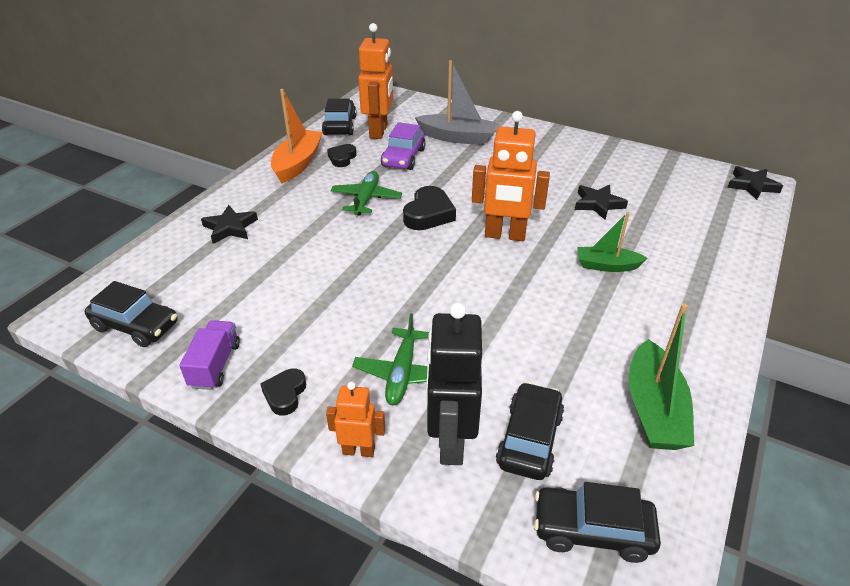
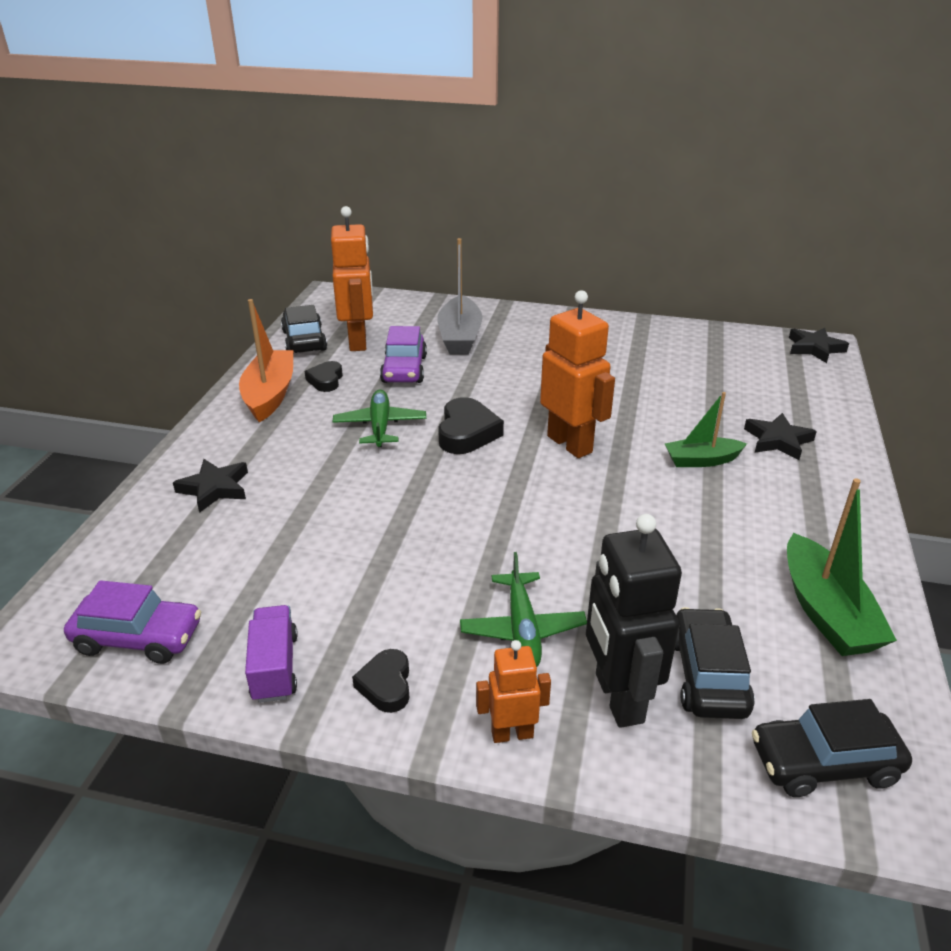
camera: 15 degrees left, 5 degrees down
black car [85,281,178,347] -> purple car [64,580,201,664]
grey boat [415,60,497,145] -> grey boat turned 90 degrees clockwise [437,238,483,355]
orange robot [472,111,550,241] -> orange robot turned 120 degrees counterclockwise [540,290,615,458]
black star [575,185,628,219] -> black star moved to [744,413,817,460]

